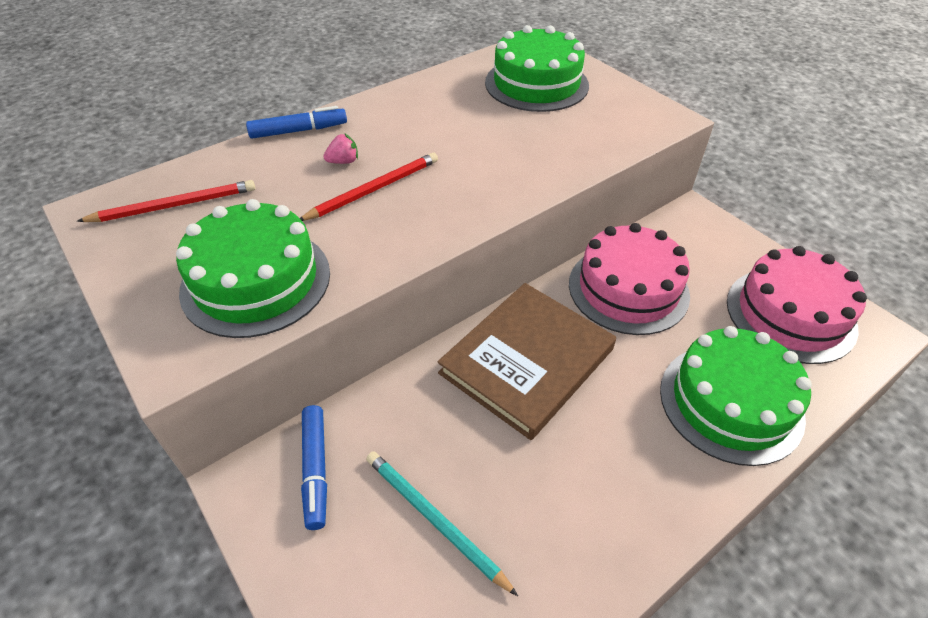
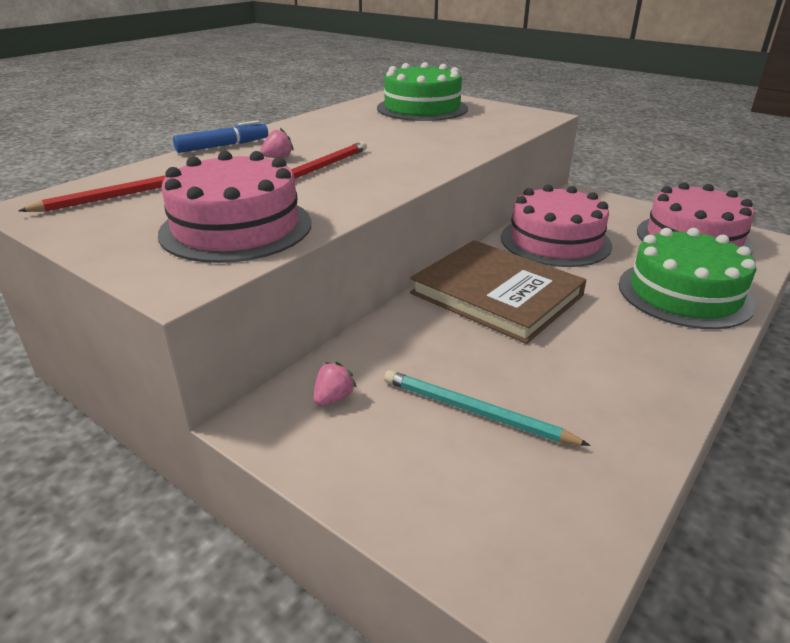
camera: 15 degrees left, 15 degrees down
green cake [176,199,330,338] -> pink cake [158,151,311,263]
blue marker [301,405,327,530] -> pink strawberry [314,362,357,406]
brown book [438,283,616,440] -> brown book turned 75 degrees counterclockwise [410,240,587,344]

